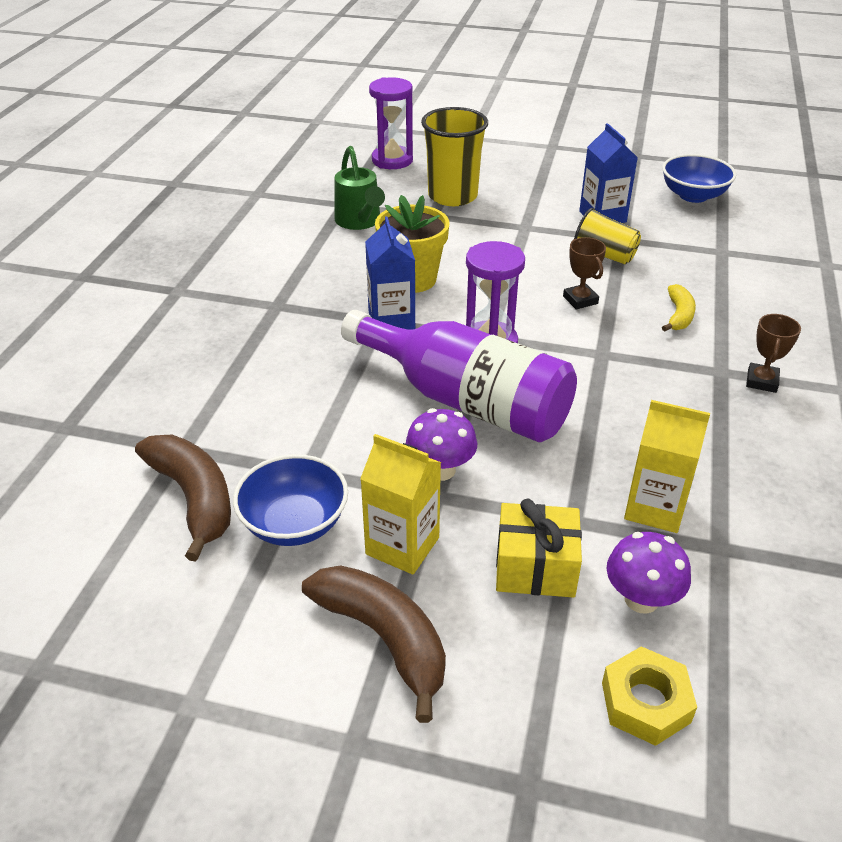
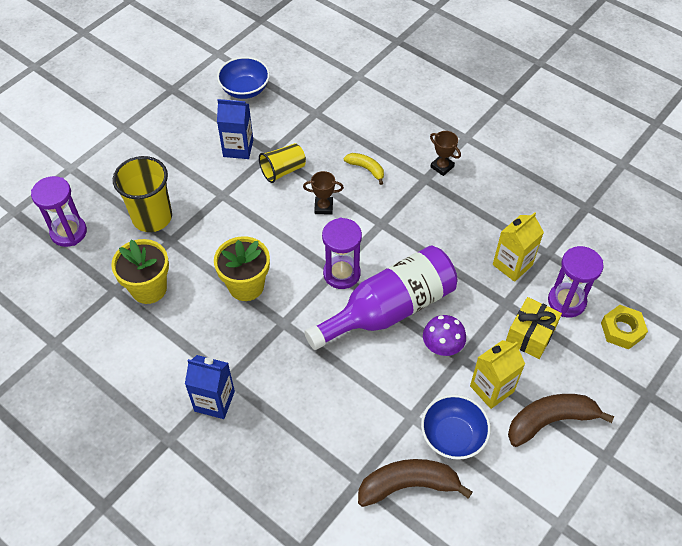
camera: 65 degrees left, 15 degrees up
green watering can [335,146,385,230] -> yellow flower pot [111,239,169,304]
blue carton [365,216,415,330] -> blue carton moved to [185,355,235,419]
purple mushroom [607,532,691,614] -> purple hourglass [548,246,604,317]

